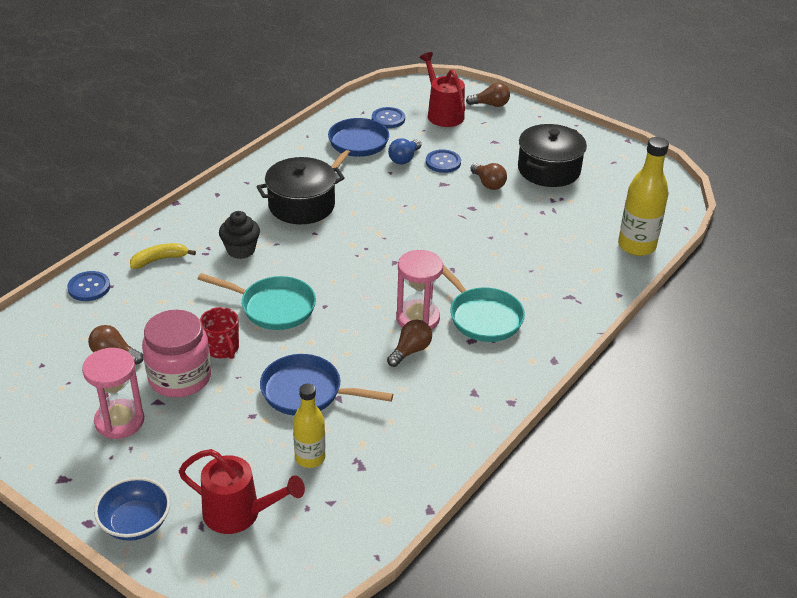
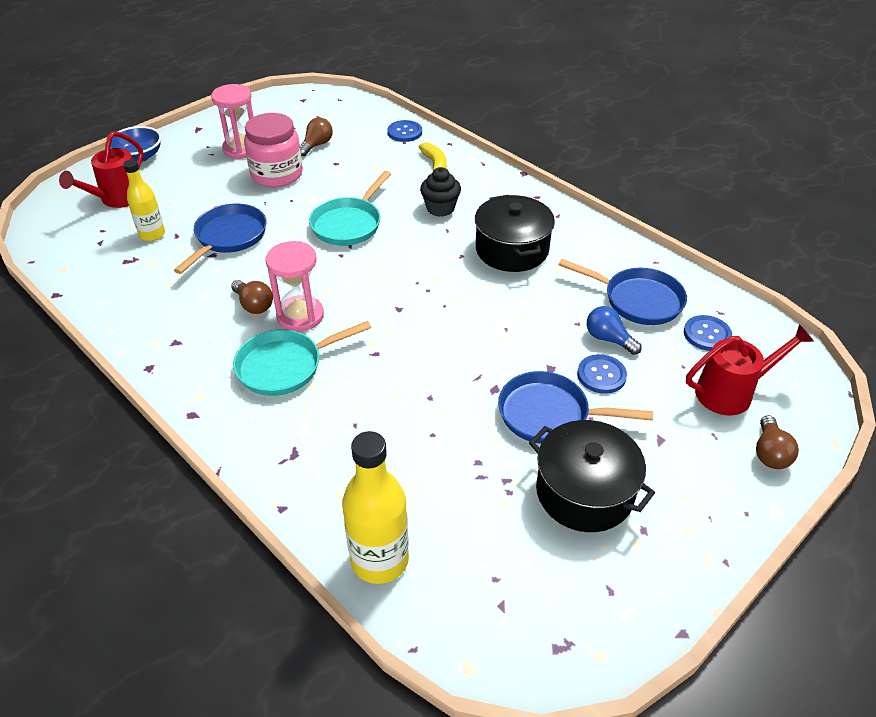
camera: 100 degrees right, 5 degrees up
red mug [200,307,239,359] -> none
brown light bulb [470,163,507,190] -> blue pan [498,371,653,444]

